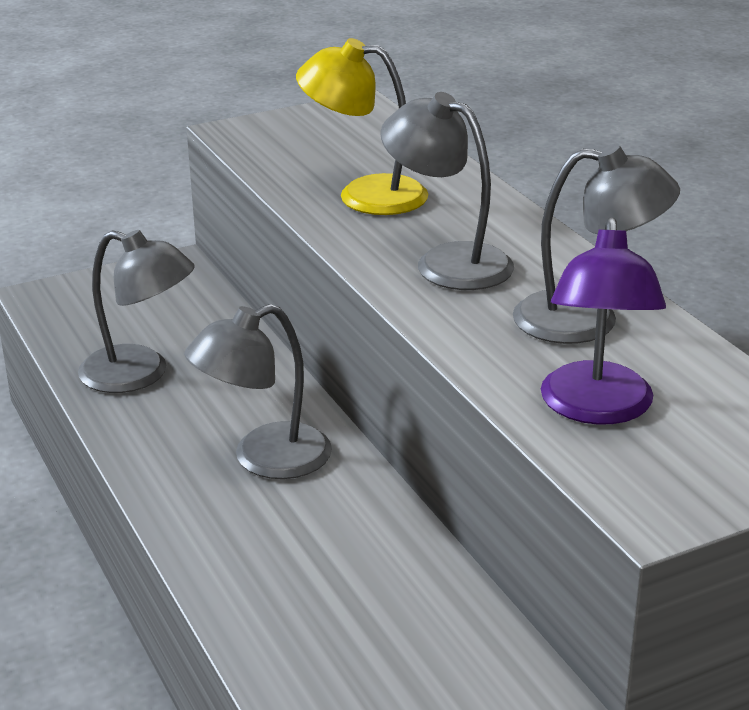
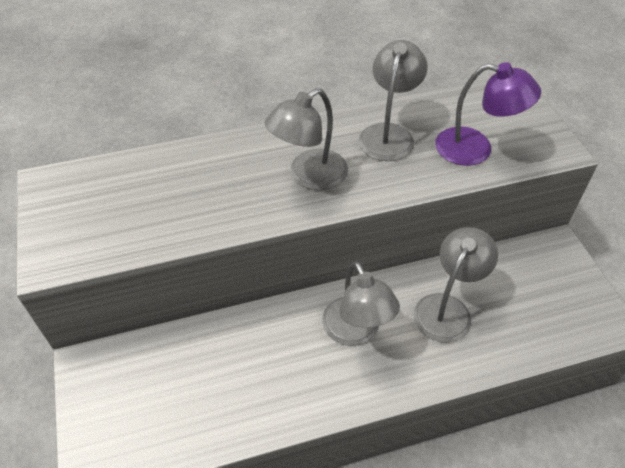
camera: 80 degrees left, 20 degrees up
grey lamp [78,230,195,393] -> grey lamp moved to [414,227,498,343]
yellow lamp [296,38,428,215] -> none

